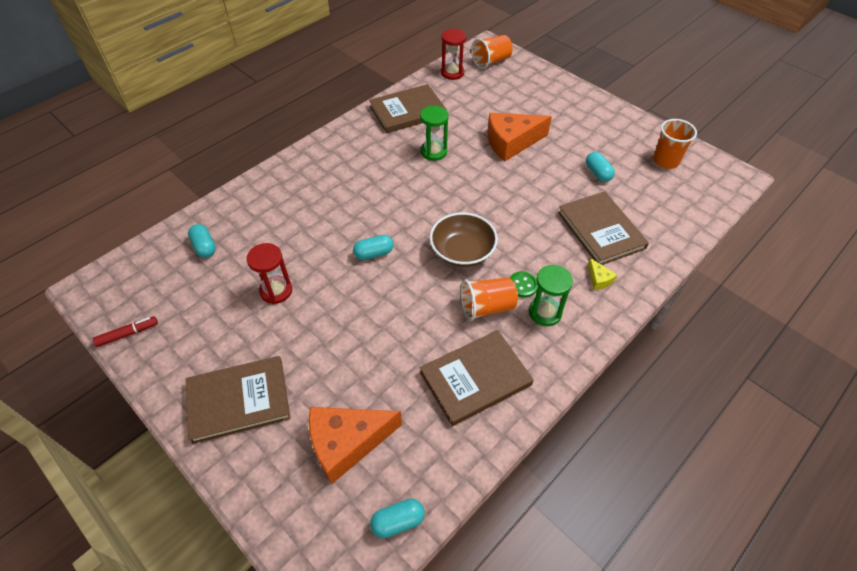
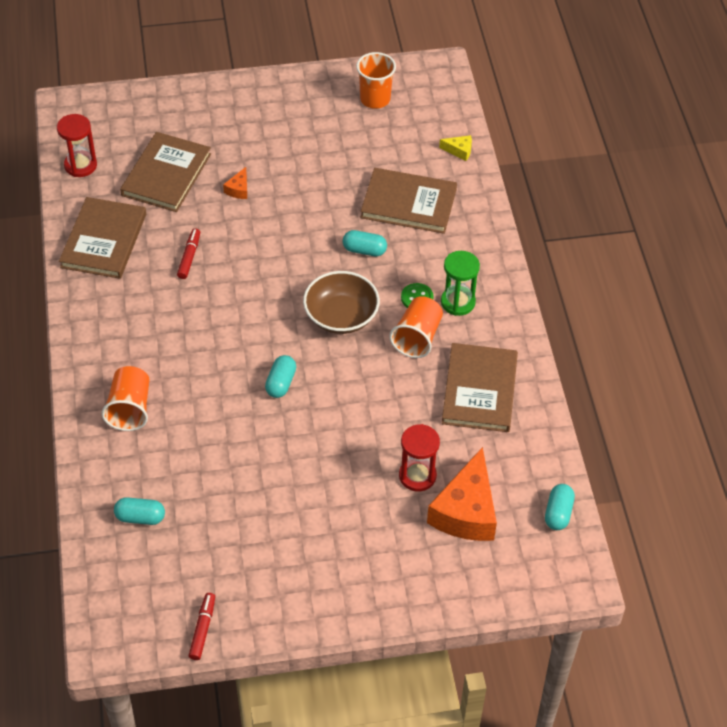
camera: 55 degrees left, 0 degrees up
brown book [186,356,291,444] -> brown book moved to [120,132,211,212]
red hourglass [247,243,292,304] -> red hourglass moved to [399,424,440,491]
green hourglass [420,105,448,161] -> red marker [177,229,200,279]
orange cup [471,35,513,69] -> orange cup moved to [101,366,149,431]
orange cheese [487,113,552,161] -> orange cheese [223,167,247,199], size x0.42
turquoise capsule [586,152,615,182] -> turquoise capsule moved to [343,230,387,256]
yellow cheese [588,258,617,290] -> yellow cheese moved to [439,135,472,161]

